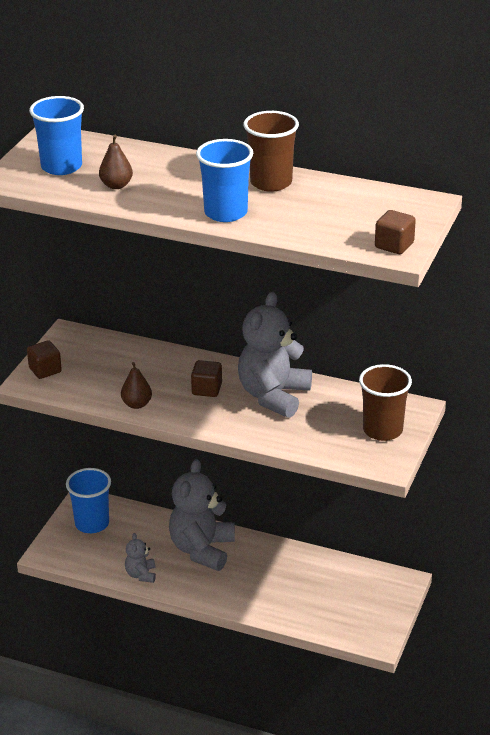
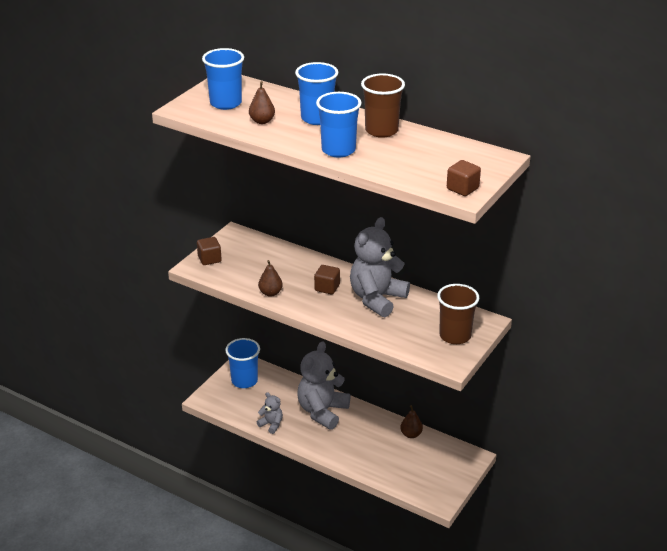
camera: 10 degrees right, 0 degrees up
grey teddy bear [125,533,156,583] -> grey teddy bear turned 120 degrees clockwise [257,392,283,434]
none -> blue cup [295,62,338,125]
none -> brown pear [400,405,423,438]

